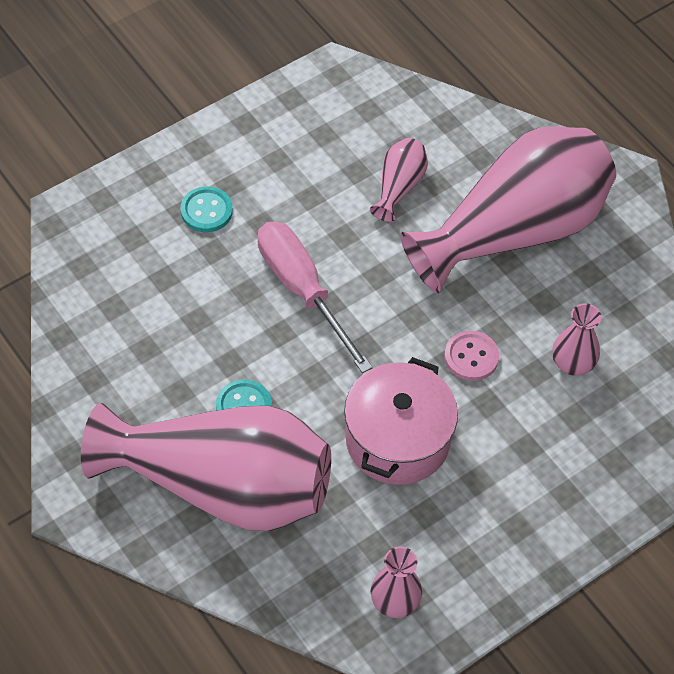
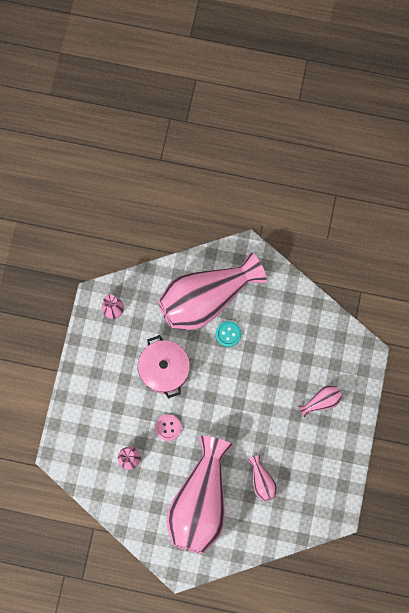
camera: 140 degrees right, 20 degrees up
turquoise button [181,187,233,232] -> pink vase [298,386,342,418]
pink screwdriver [257,221,373,373] -> none

